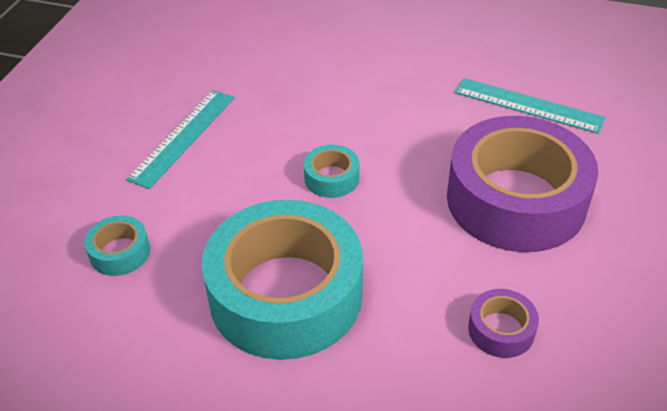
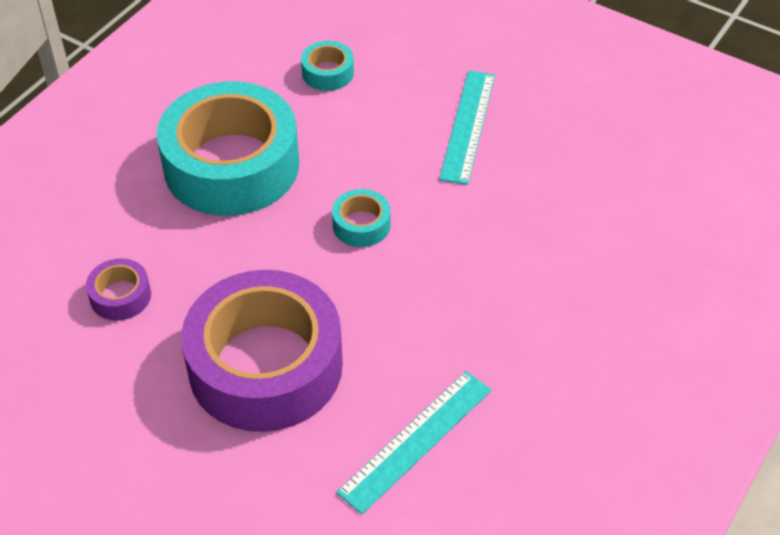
camera: 105 degrees right, 5 degrees up
turquoise ruler [126,90,235,189] -> turquoise ruler turned 60 degrees clockwise [439,71,495,185]

